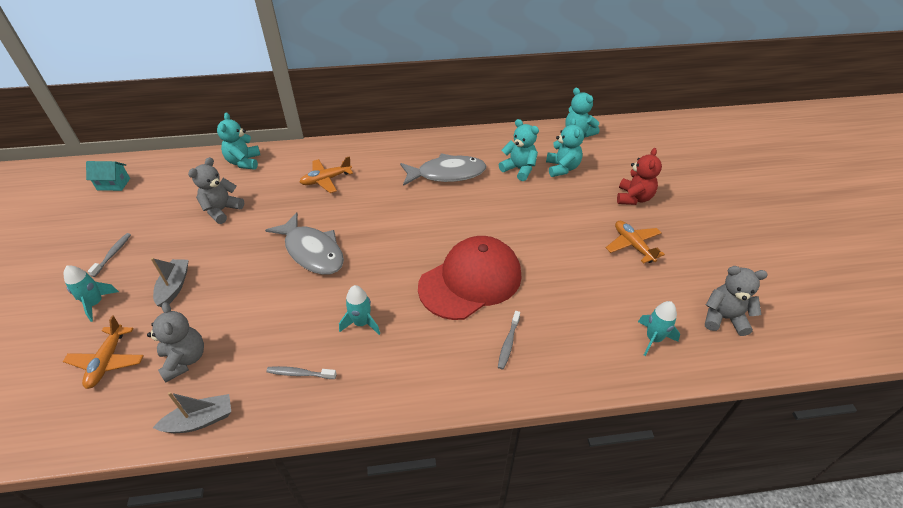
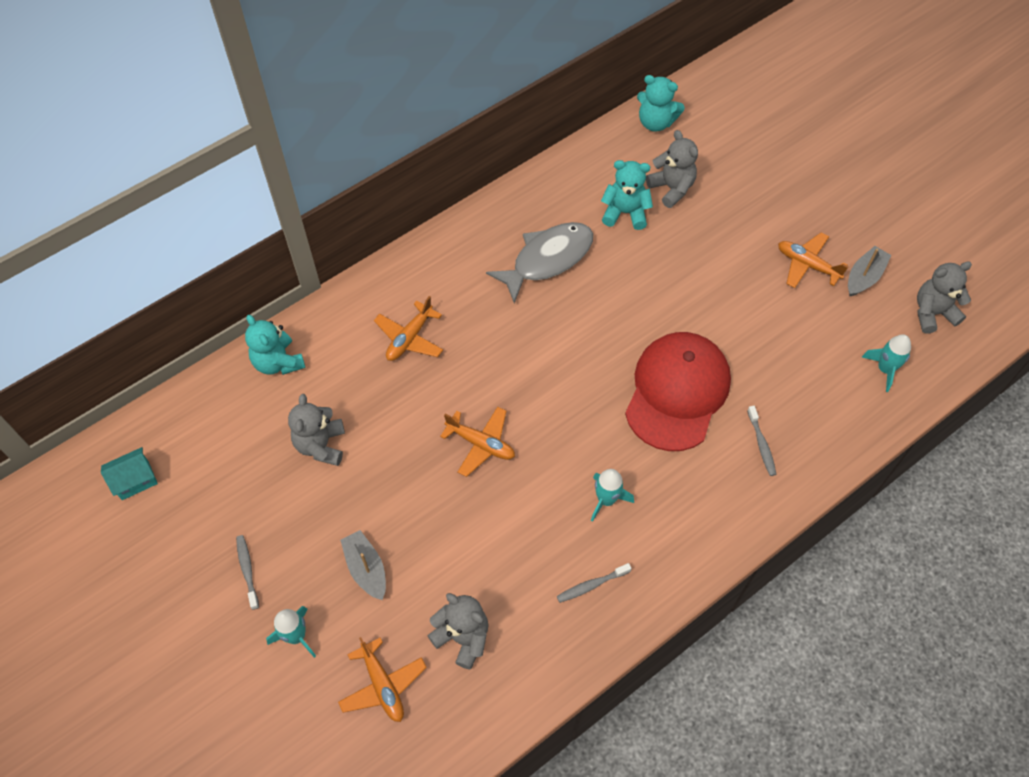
camera: 30 degrees left, 15 degrees up
grey boat [153,392,231,433] -> grey boat moved to [848,246,891,297]
grey fish [265,212,344,275] -> orange plane [440,407,515,477]
turquoise teddy bear [546,118,584,177] -> grey teddy bear [646,130,698,208]
red teddy bear [617,148,662,205] -> none

